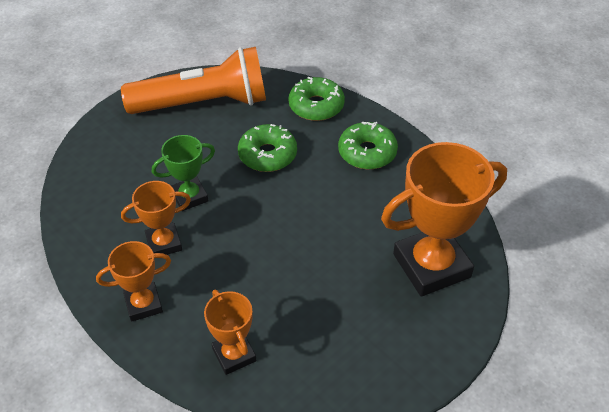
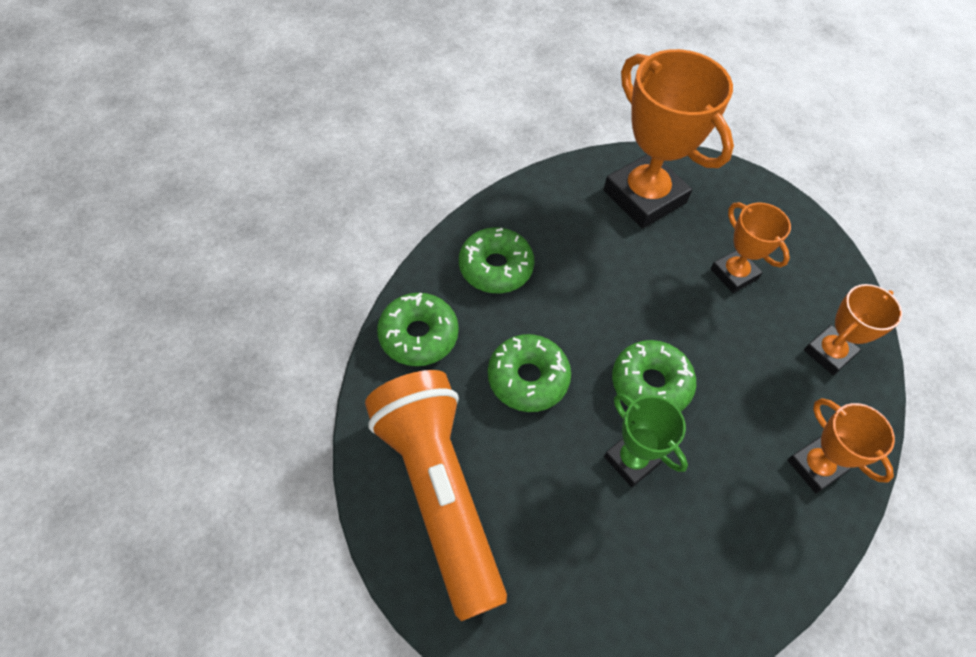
camera: 105 degrees left, 10 degrees up
orange trophy [121,181,191,255] -> orange trophy moved to [710,202,791,293]
none -> green donut [612,340,696,411]

